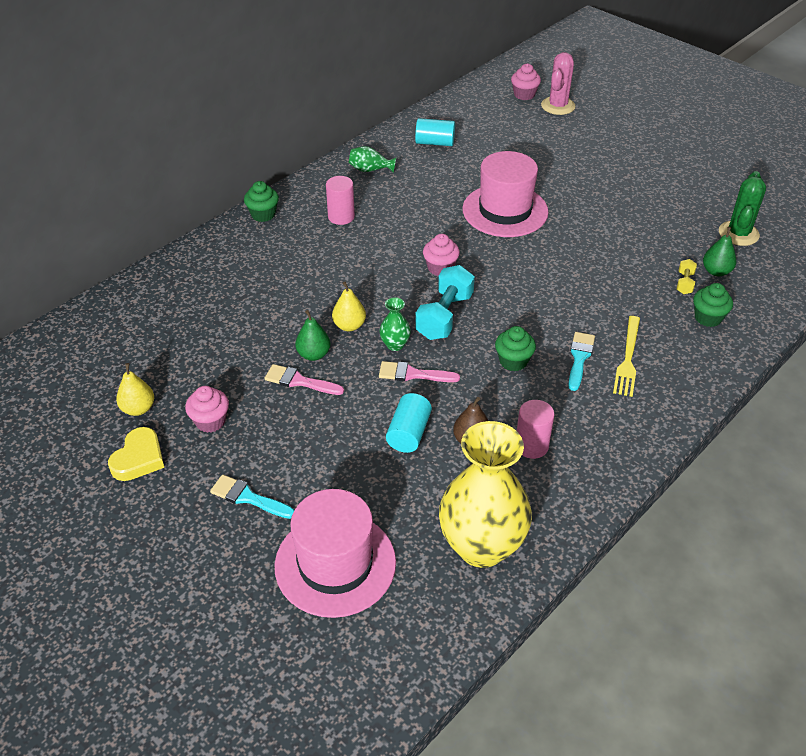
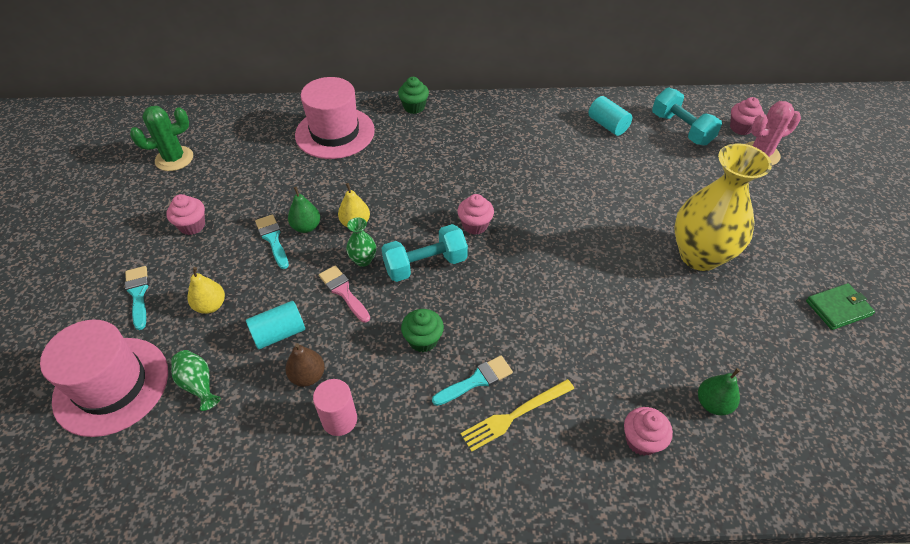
camera: 45 degrees right, 5 degrees up
yellow heart [108,427,164,481] -> none
yellow pear [116,363,154,416] -> yellow pear moved to [188,267,225,314]
pink brush [264,364,344,395] -> turquoise brush [255,215,289,269]
pink cylinder [326,176,355,225] -> none
green vase [349,146,396,173] -> green vase moved to [171,350,221,411]
yellow vase [439,421,532,568] -> yellow vase moved to [674,143,772,271]
pink hat [462,151,549,237] -> pink hat moved to [295,77,375,159]
yellow dumbbell [677,259,697,294] -> none
green cupcake [693,283,733,327] -> pink cupcake [624,407,673,456]
green cactus [719,171,766,246] -> green cactus moved to [130,106,193,171]
none -> turquoise dumbbell [652,88,722,146]
none -> green wallet [806,283,875,330]

